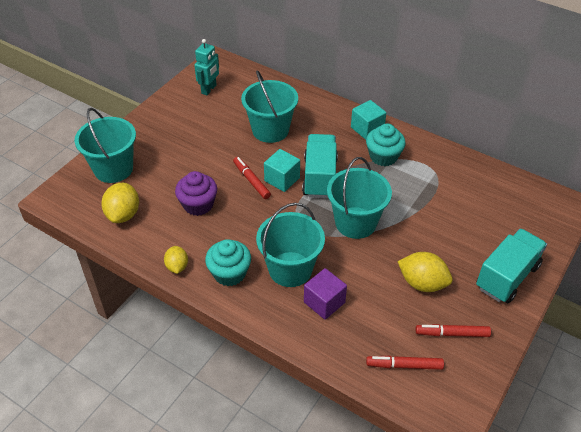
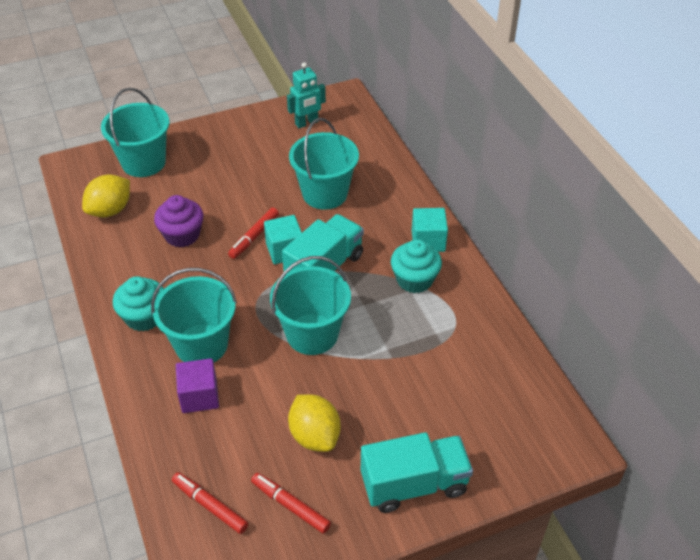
camera: 35 degrees right, 0 degrees up
yellow lemon [164,246,188,274] -> none
red marker [233,157,271,199] -> red marker turned 150 degrees counterclockwise [228,207,279,259]

